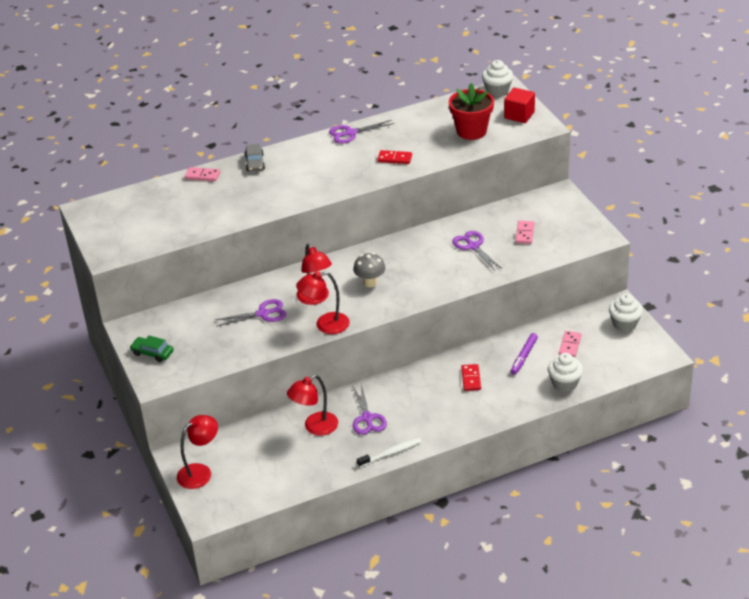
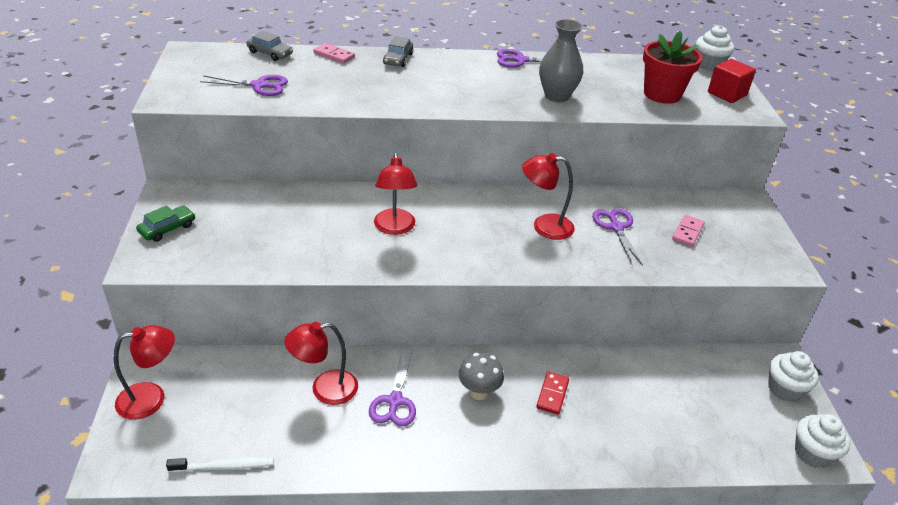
camera: 15 degrees right, 0 degrees up
green car [130,335,174,362] -> green car turned 90 degrees clockwise [136,205,195,242]
purple scissors [215,299,286,327] -> purple scissors moved to [200,75,288,96]
red lamp [296,271,350,334] -> red lamp moved to [522,153,575,240]
grey mushroom [353,253,385,287] -> grey mushroom moved to [459,353,504,400]
white toothbrush [357,438,422,467] -> white toothbrush moved to [166,457,274,472]
red domino [377,150,412,164] -> grey vase [539,19,583,102]
purple marker [511,333,538,375] -> none
white cupcake [548,353,583,392] -> white cupcake moved to [795,414,851,468]
pink domino [559,331,581,357] -> none
none -> grey car [247,31,293,61]

